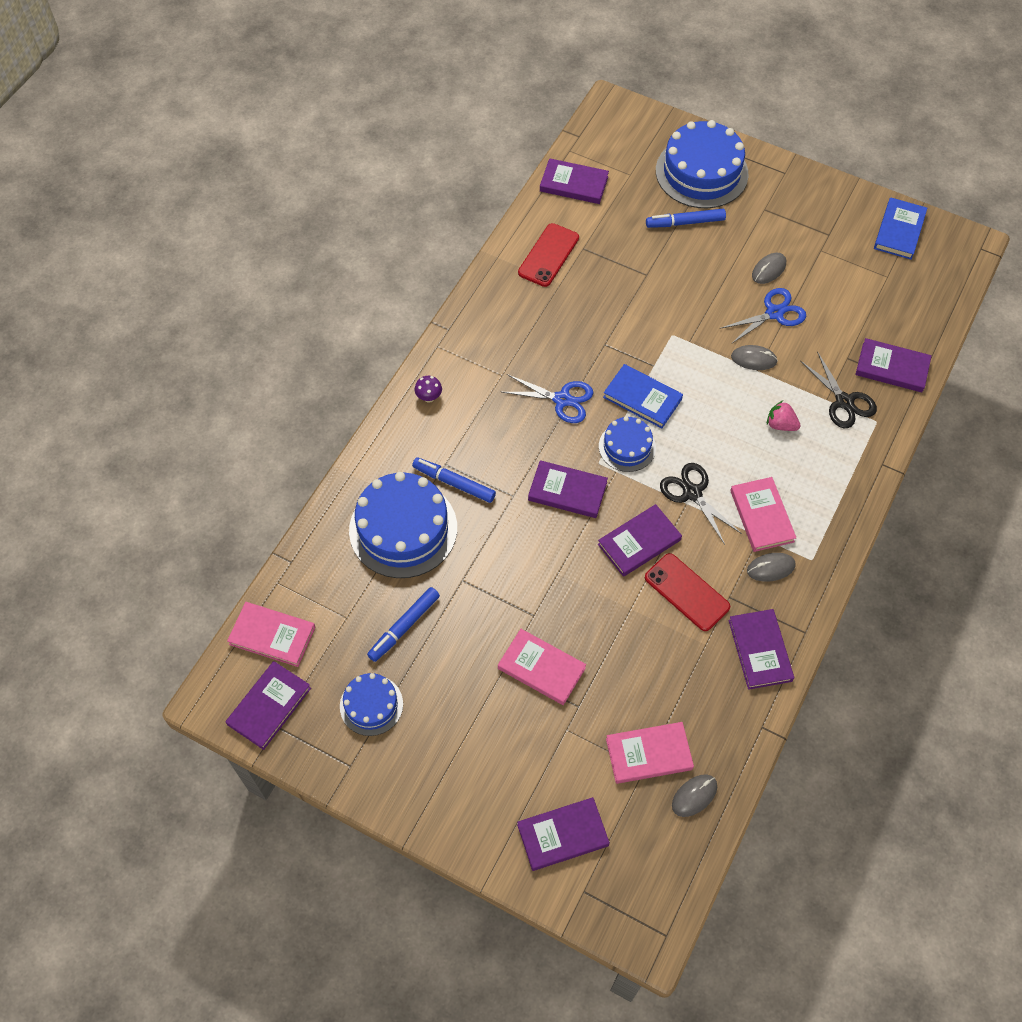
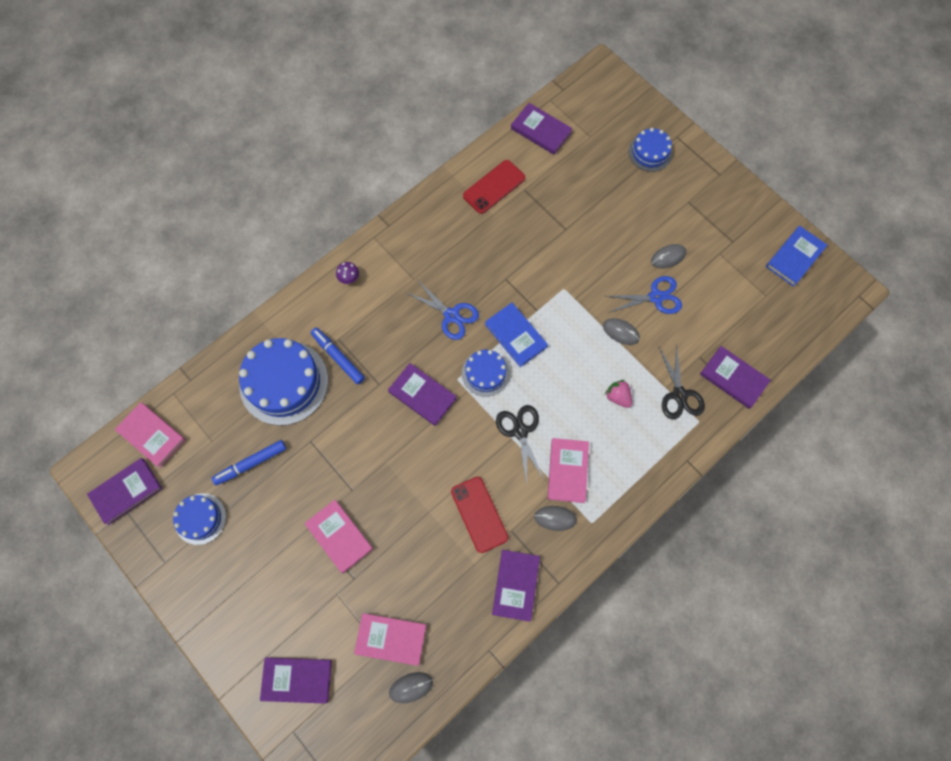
camera: 20 degrees right, 10 degrees up
purple book [598,504,682,577] -> none
blue marker [646,209,726,228] -> none
blue cake [656,120,749,209] -> blue cake [629,128,673,172], size x0.55

